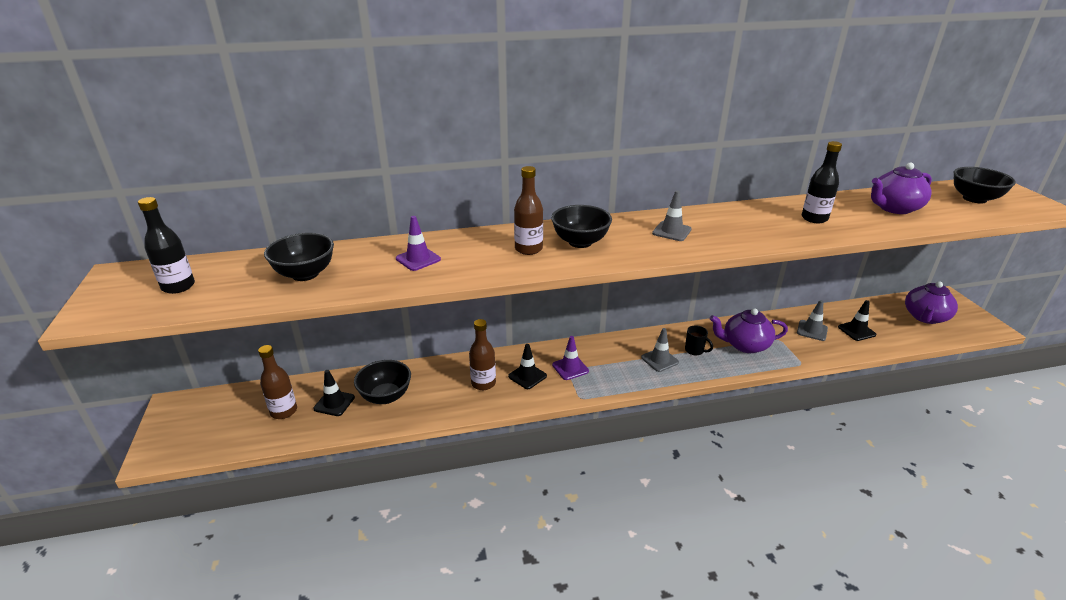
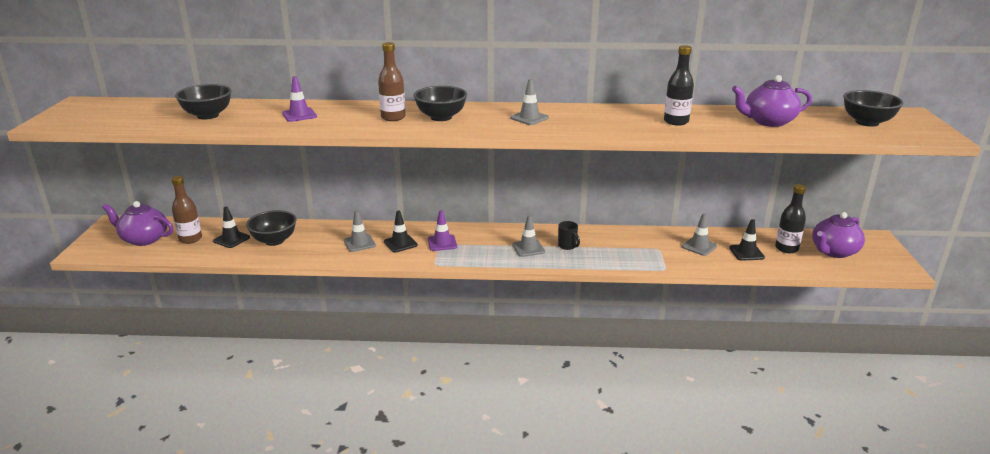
camera: 15 degrees right, 5 degrees down
black bottle [138,197,195,294] -> black bottle moved to [775,184,806,253]
brown bottle [469,319,496,390] -> grey traffic cone [344,210,376,252]
purple teapot [710,308,788,353] -> purple teapot moved to [102,201,173,246]

